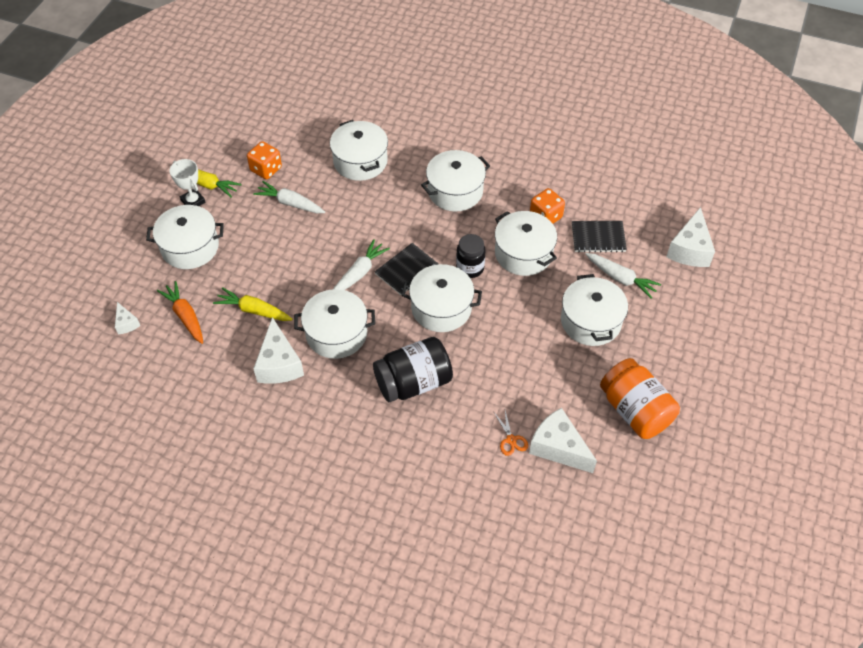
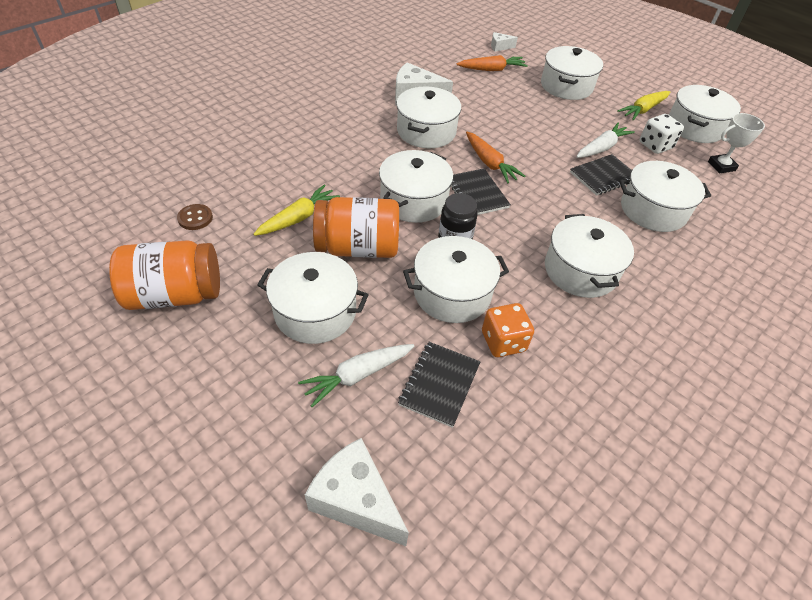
camera: 110 degrees right, 5 degrees down
white trophy [170,159,206,206] -> white trophy moved to [708,113,765,173]
yellow carrot [213,287,293,321] -> yellow carrot moved to [253,184,340,236]
orange dice [247,141,282,179] -> white dice [640,114,684,154]
white carrot [334,239,390,290] -> orange carrot [466,132,525,184]
black jar [373,337,453,402] -> none
orange scissors [494,411,528,456] -> none
white cheese [529,408,597,473] -> brown button [177,204,213,230]
none -> orange jar [313,197,399,258]
none -> black notebook [570,154,632,196]
none -> white pot [669,85,741,143]

